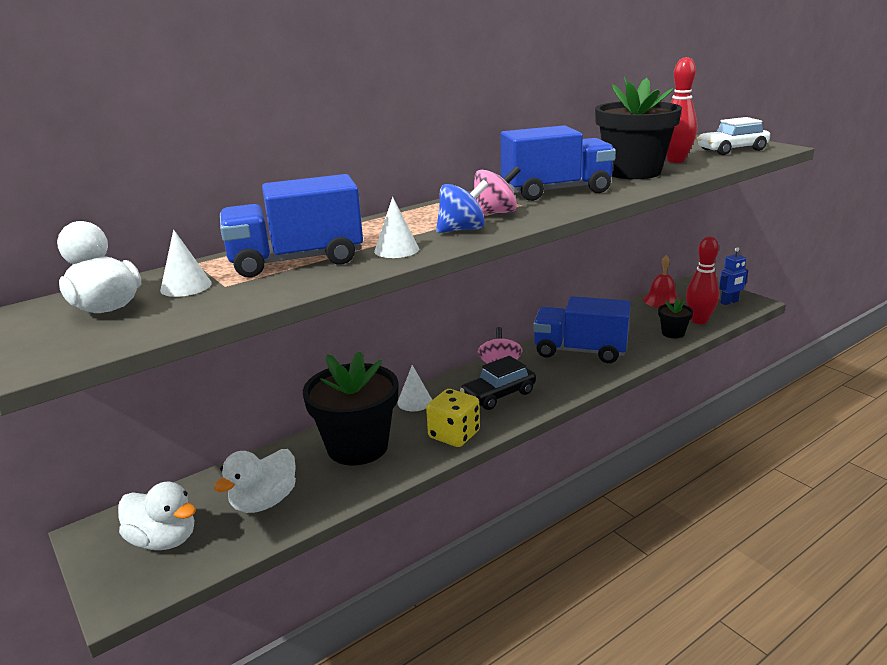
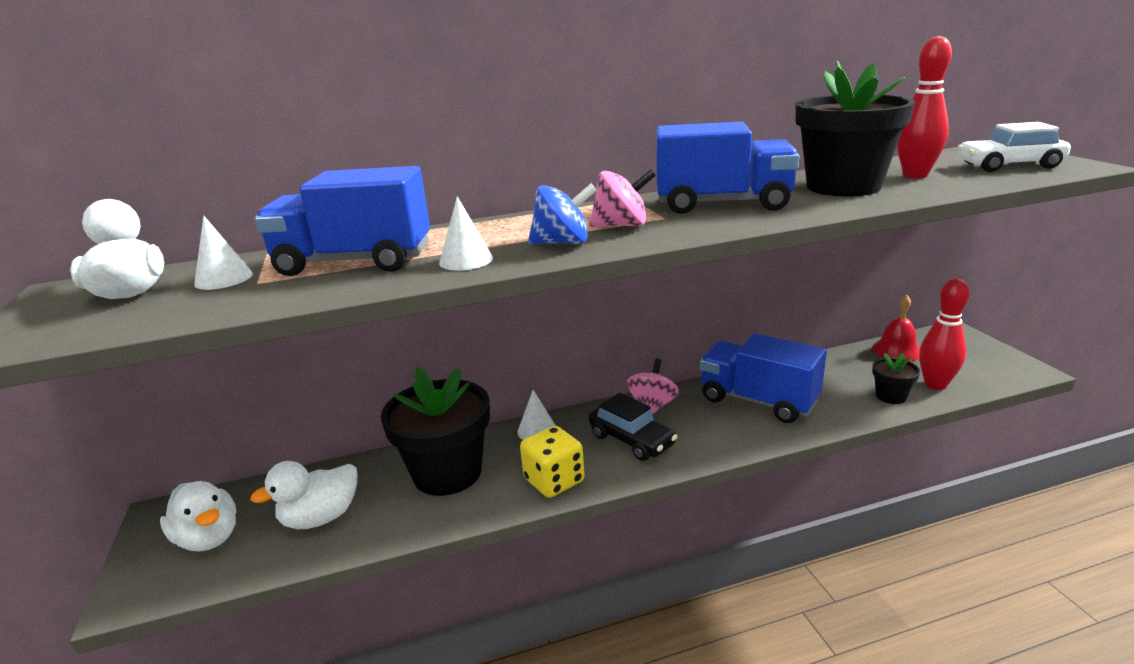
camera: 20 degrees right, 0 degrees up
black car [460,356,536,410] -> black car turned 120 degrees counterclockwise [589,393,678,461]
blue robot [719,247,748,305] -> none

